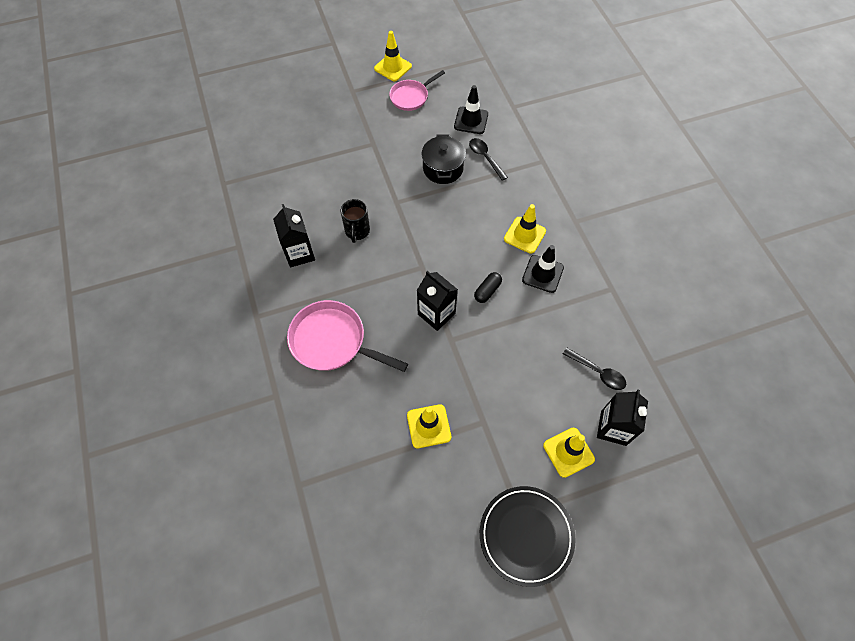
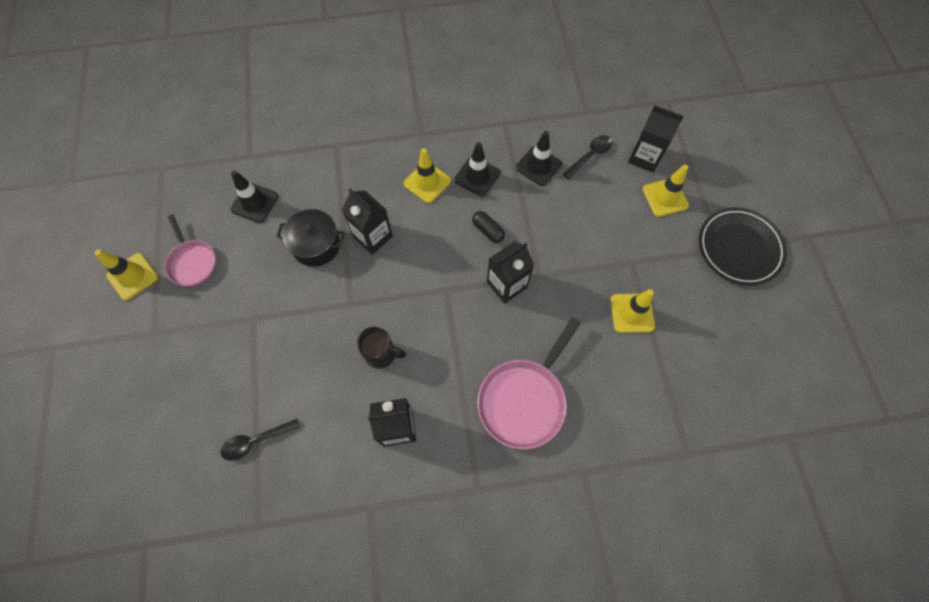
camera: 80 degrees left, 5 degrees up
black spoon [469,138,508,181] -> black spoon moved to [220,418,300,461]
none -> black carton [342,189,393,255]
none -> black traffic cone [516,131,562,186]

